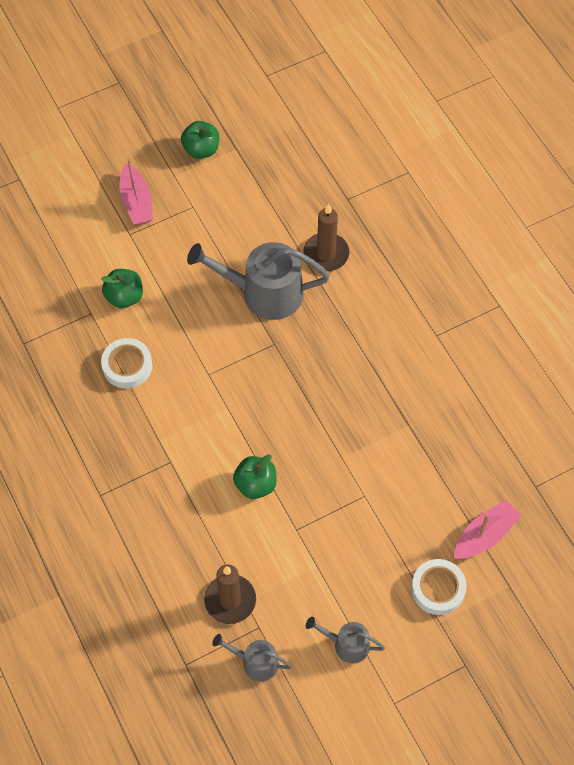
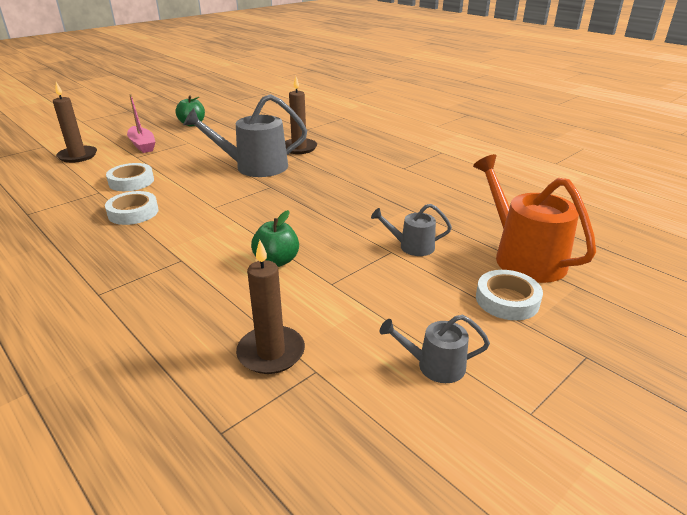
camera: 15 degrees left, 30 degrees down
green apple [101,269,143,308] -> white tape [106,163,154,191]
grey watering can [212,634,292,681] -> grey watering can moved to [371,204,452,256]
pink boat [454,500,521,559] -> orange watering can [473,154,596,283]
none -> brown candle [53,82,97,163]

